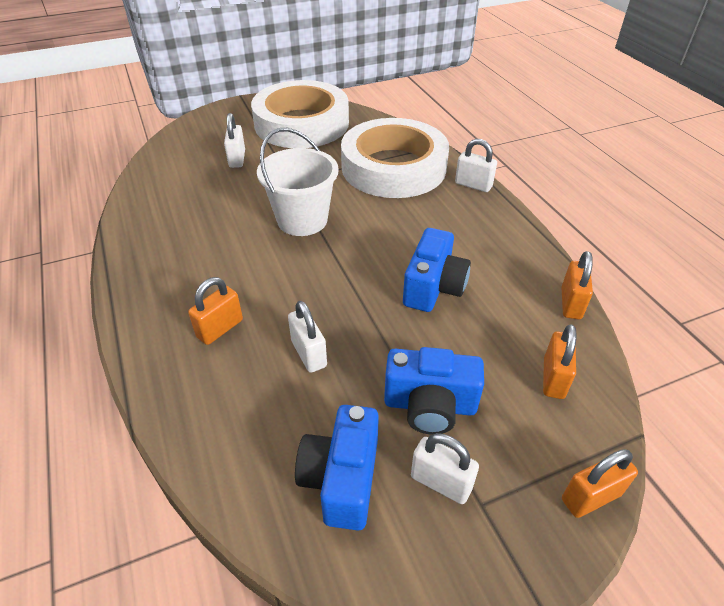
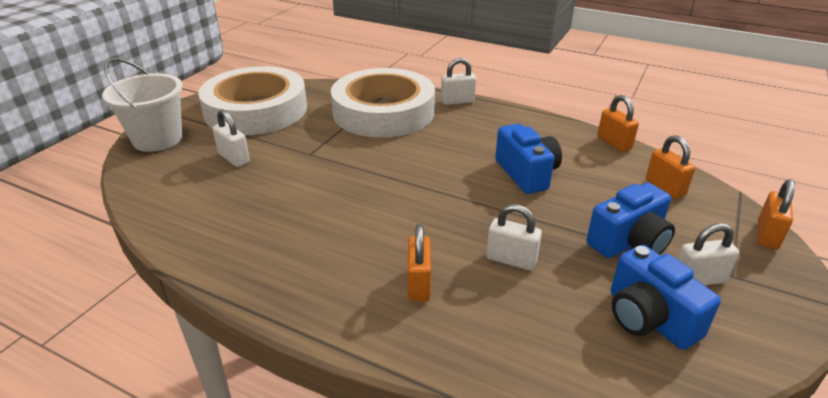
camera: 40 degrees left, 10 degrees down
white bucket [257,128,339,236] -> white bucket moved to [102,58,183,152]

